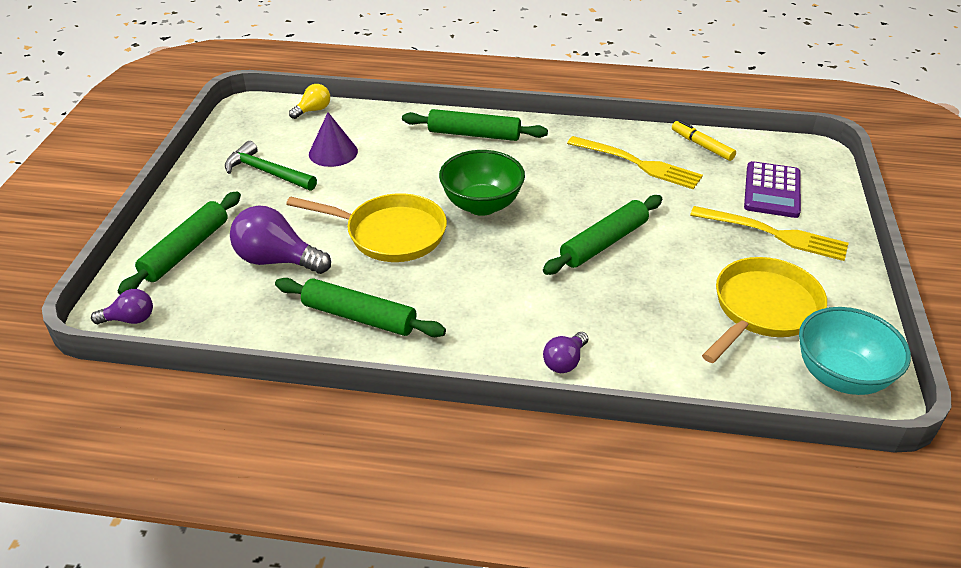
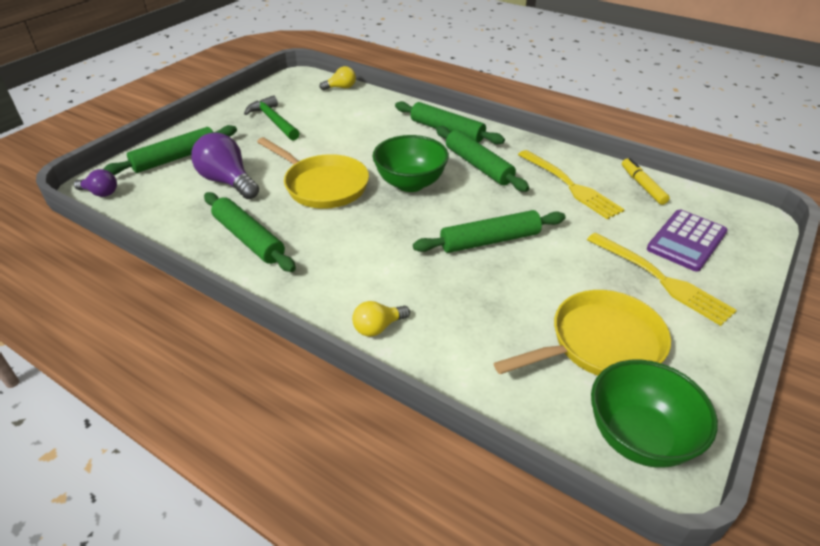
camera: 25 degrees right, 0 degrees up
purple cone [309,112,358,167] -> none
purple light bulb [543,332,588,373] -> yellow light bulb [352,301,410,337]
turquoise bowl [799,307,911,395] -> green bowl [591,359,718,468]
none -> green rolling pin [436,126,529,192]

